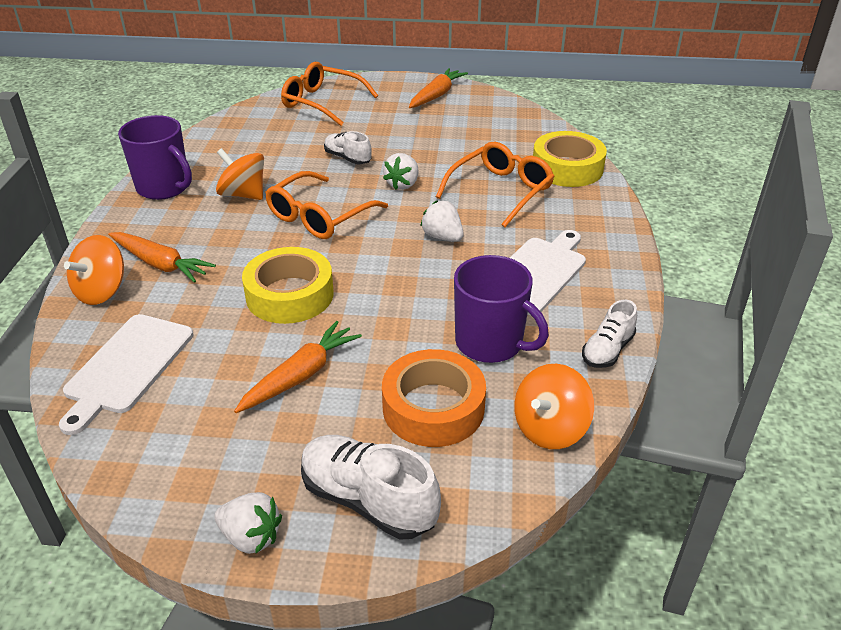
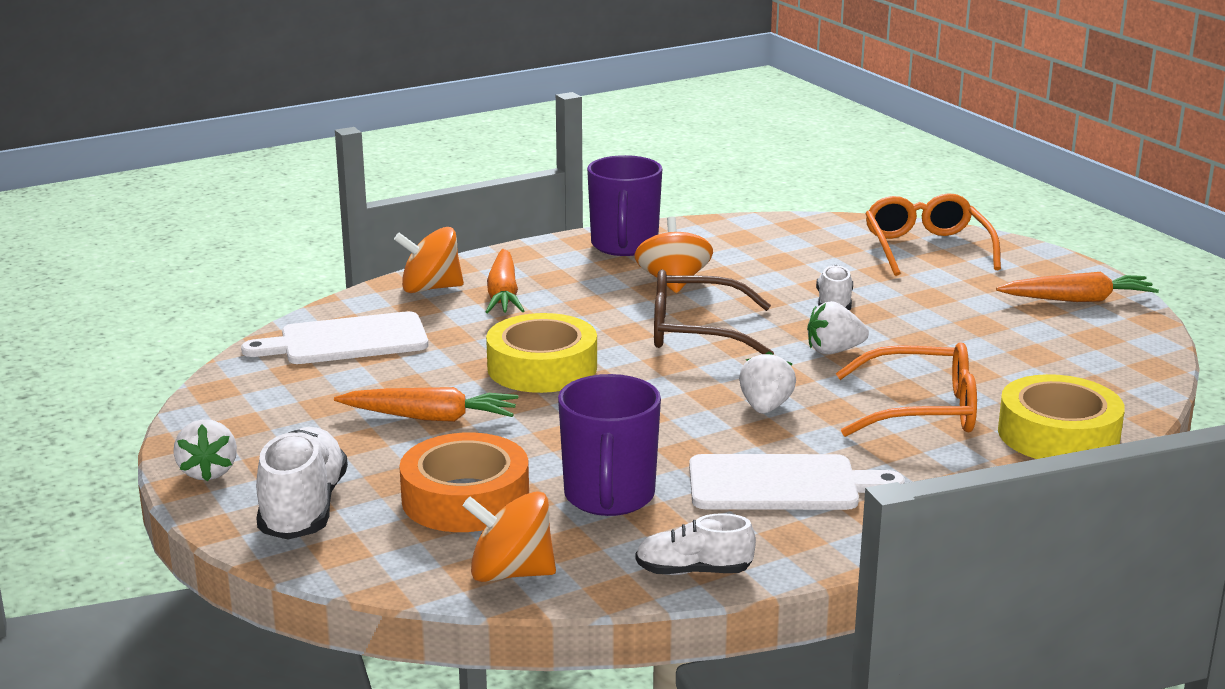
camera: 55 degrees right, 15 degrees down
orange glasses [265,171,388,239] -> brown glasses [654,269,774,354]

